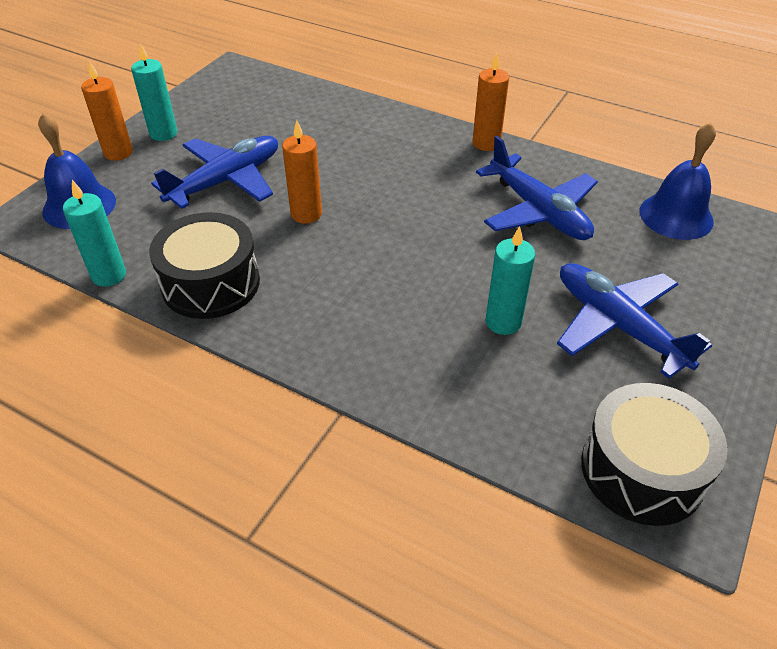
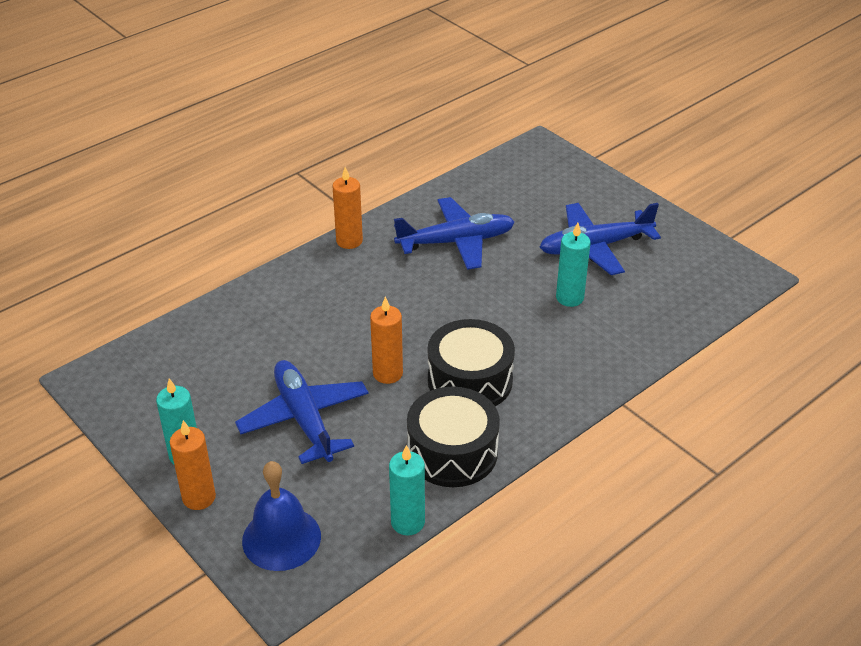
camera: 70 degrees left, 5 degrees down
black drum [581,383,728,526] -> black drum moved to [428,319,515,406]
blue bell [640,122,716,240] -> none

